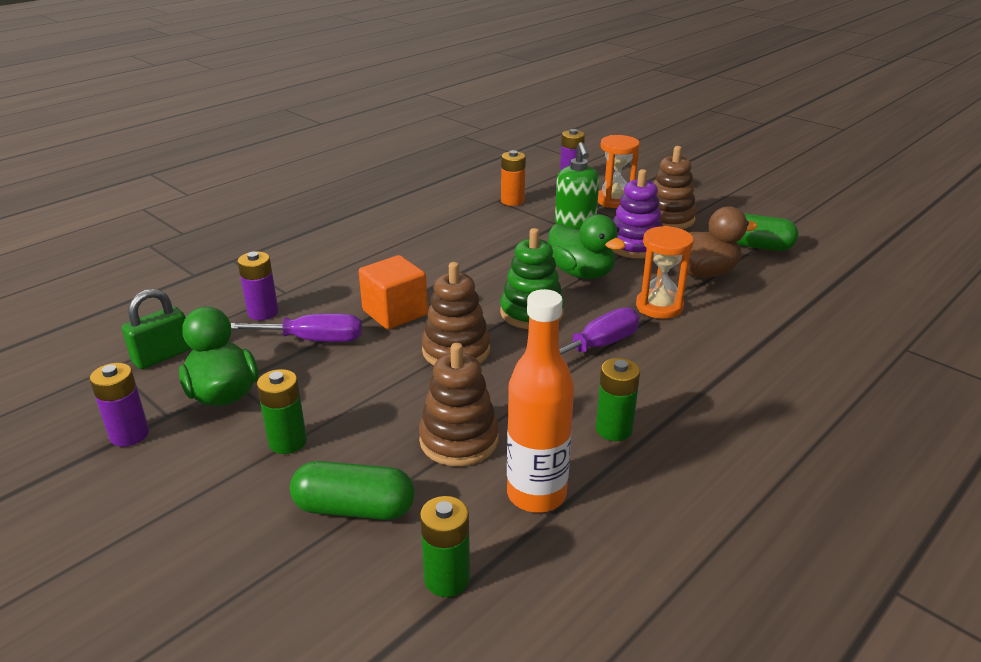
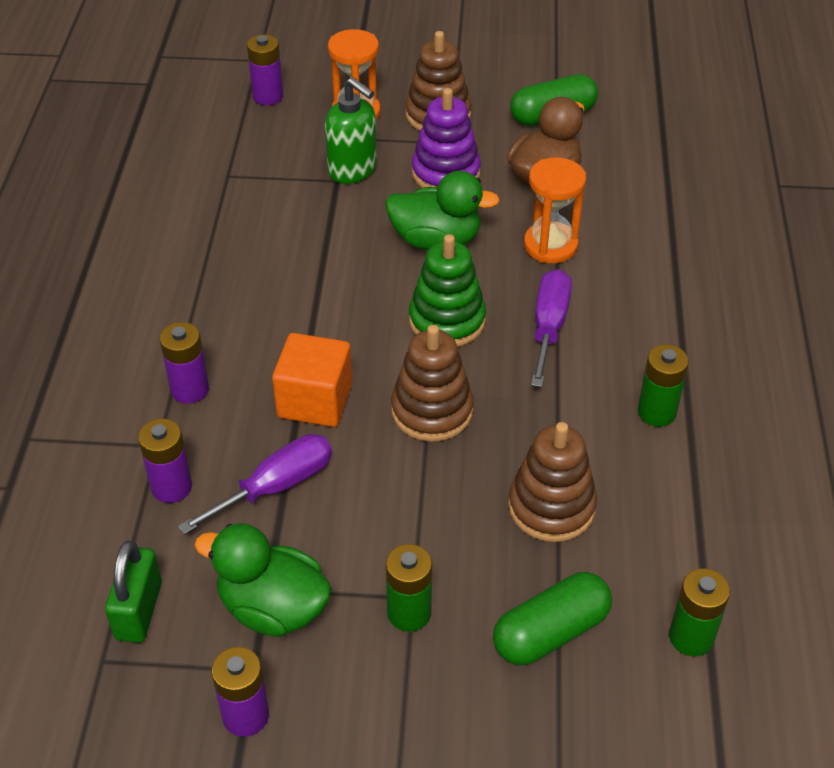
camera: 40 degrees left, 15 degrees up
orange battery [501,150,526,206] -> none
orange bottle [507,289,574,513] -> none
none -> purple battery [160,322,209,404]

